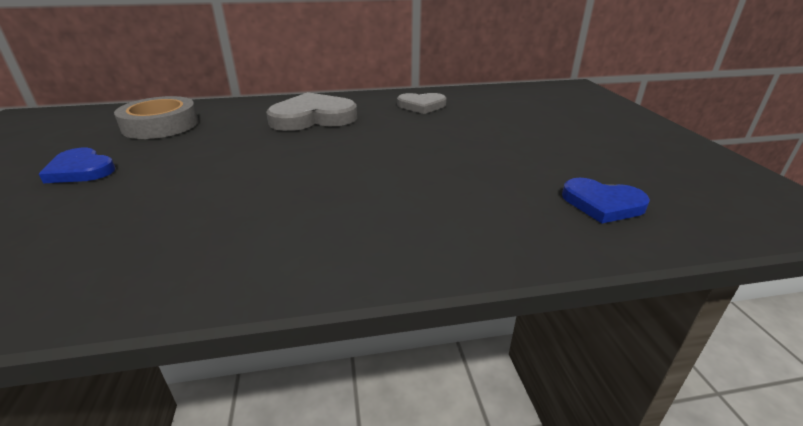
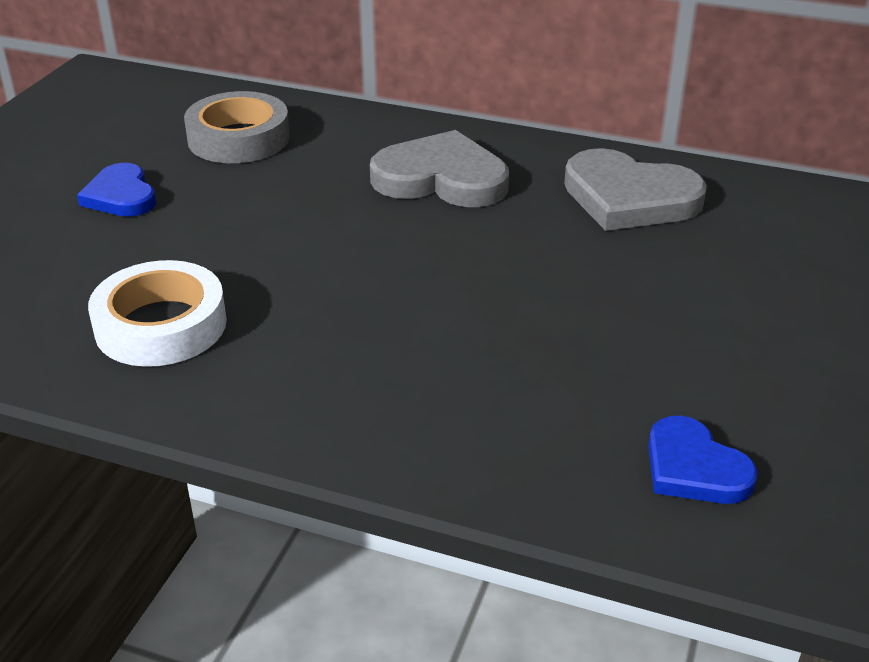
camera: 30 degrees right, 5 degrees up
grey heart [397,93,446,114] -> grey heart [564,148,707,231], size x1.64
none -> white tape [88,260,227,367]

